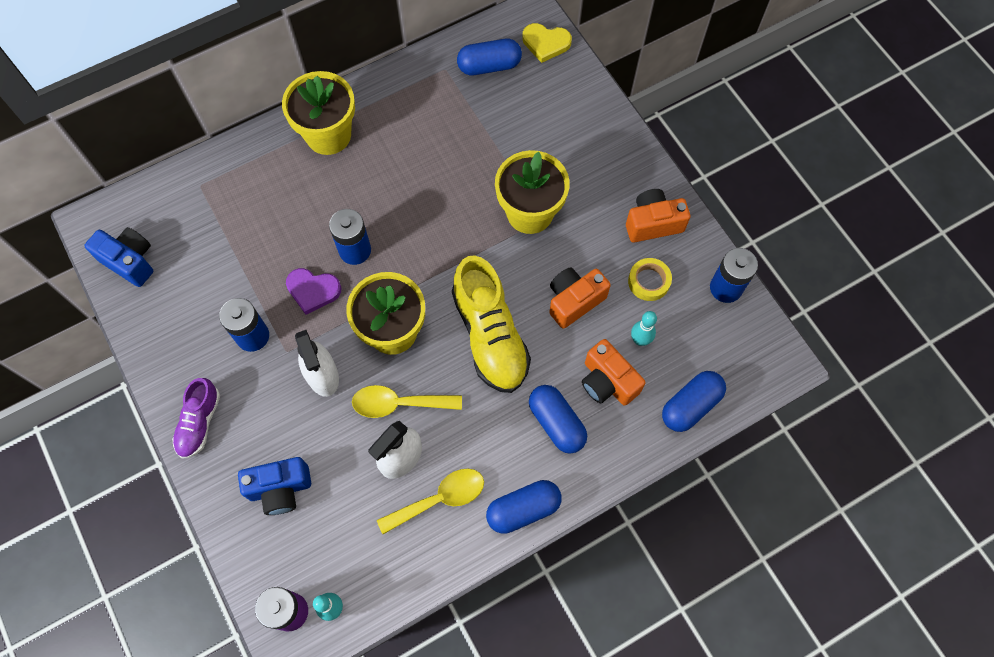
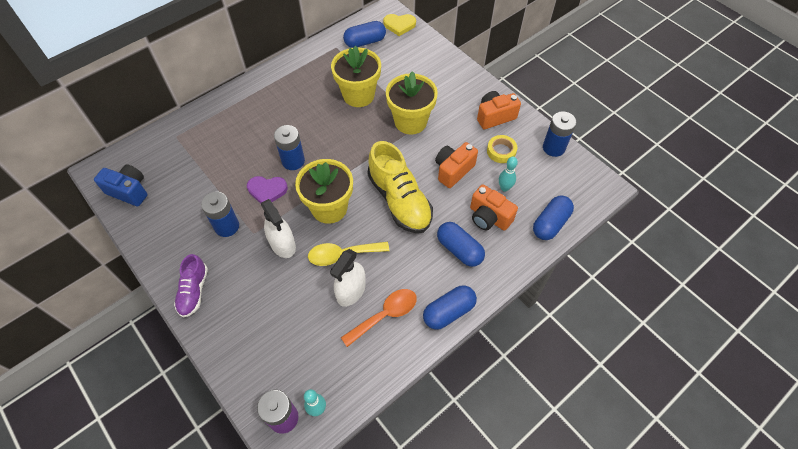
camera: 10 degrees left, 10 degrees down
blue camera [238,457,311,515] -> none
yellow flower pot [282,71,355,155] -> yellow flower pot moved to [331,46,381,107]
yellow spoon [377,469,484,534] -> orange spoon [341,289,417,347]

